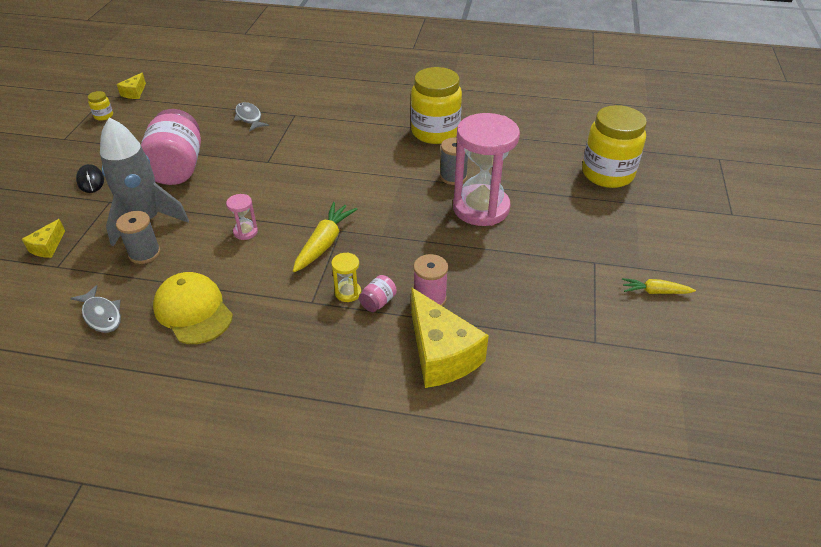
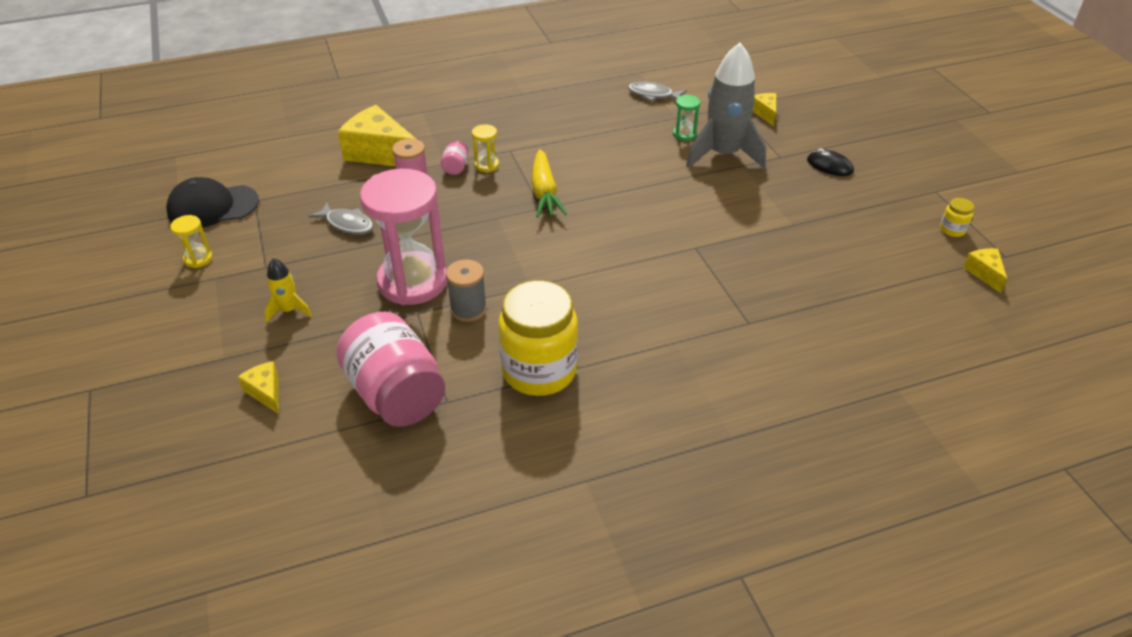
camera: 150 degrees right, 0 degrees up
grey spool [116,211,161,264] -> green hourglass [673,95,700,141]
pink jar [141,109,201,185] -> pink jar moved to [336,312,445,427]
yellow cap [153,272,233,344] -> none
pink hourglass [226,194,258,240] -> none
grey fish [234,102,269,132] -> grey fish moved to [309,202,373,235]
yellow jar [582,105,647,188] -> yellow cheese [238,361,279,414]
yellow carrot [622,278,696,294] -> yellow hourglass [170,215,213,268]
none -> black cap [166,177,259,228]
none -> yellow rocket [264,258,312,323]

